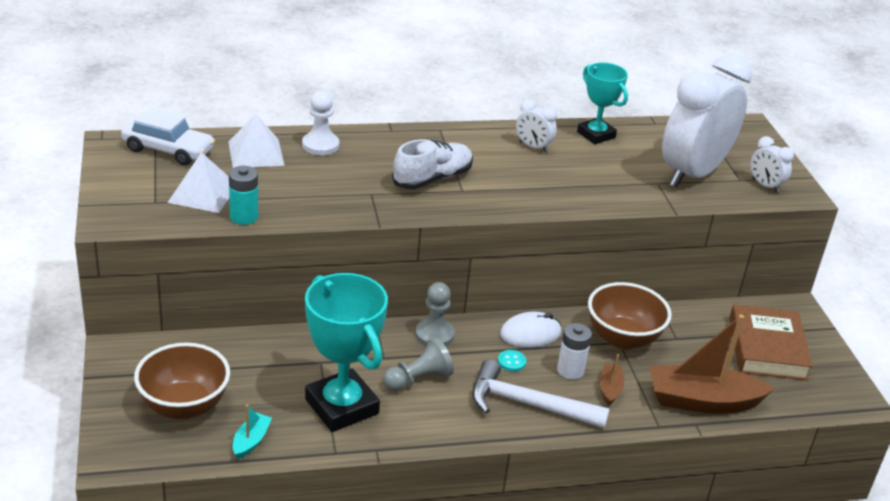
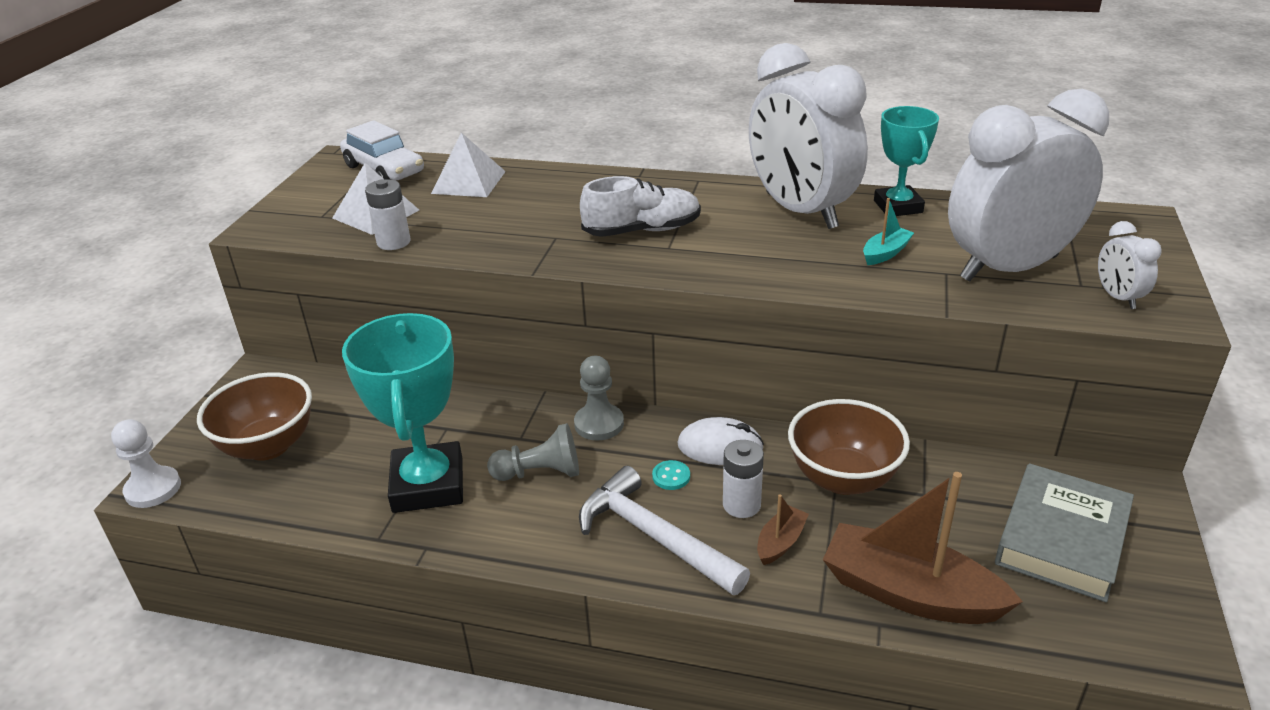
camera: 30 degrees right, 0 degrees up
turquoise battery [229,166,258,225] -> white battery [365,179,410,250]
turquoise boat [233,405,272,459] -> turquoise boat moved to [863,198,914,265]
white pawn [302,91,339,155] -> white pawn moved to [111,419,181,508]
white clock [516,99,557,152] -> white clock [749,43,868,229], size x2.46
brown book [729,304,813,380] -> grey book [995,463,1134,602]

